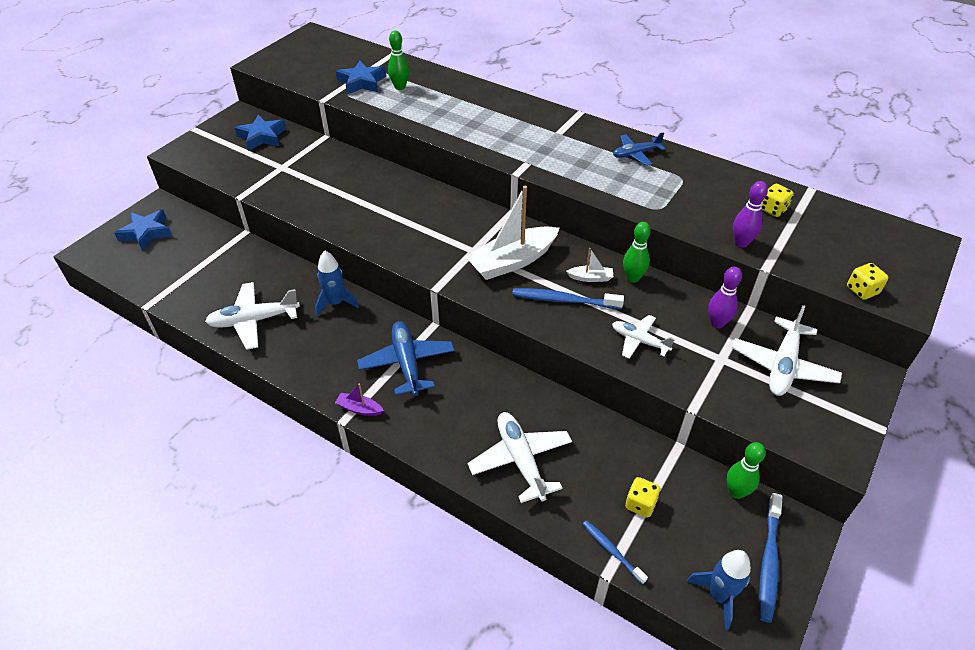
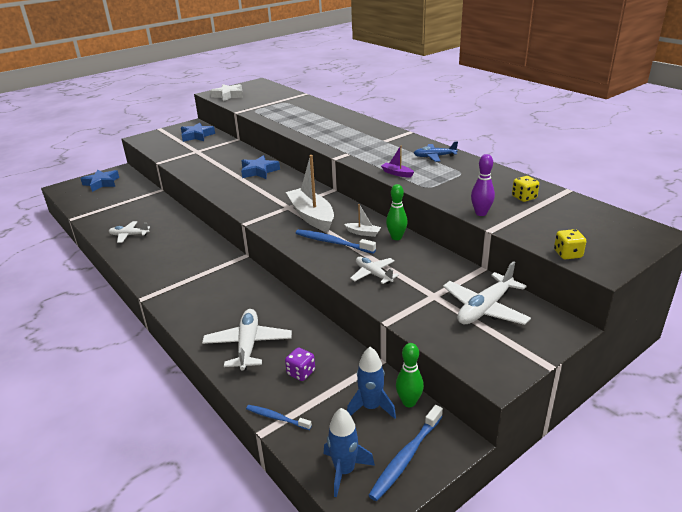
camera: 20 degrees right, 15 degrees down
white plane [205,282,300,350] -> white plane [109,221,150,243], size x0.63
blue rocket [315,251,359,316] -> blue rocket moved to [347,347,396,419]
purple boat [335,383,384,416] -> purple boat moved to [381,146,414,177]
blue star [336,61,386,95] -> blue star moved to [241,155,280,179]
blue plane [357,321,455,396] -> none
green bowling pin [388,31,409,90] -> none
white boat [465,186,560,280] -> white boat turned 75 degrees clockwise [286,155,334,232]
blue toothbrush [583,520,648,585] -> blue toothbrush turned 45 degrees counterclockwise [246,405,312,430]
yellow dice [625,477,661,517] -> none
purple bowling pin [708,267,742,328] -> none
none -> white star [210,84,243,101]
none -> purple dice [285,347,315,381]

